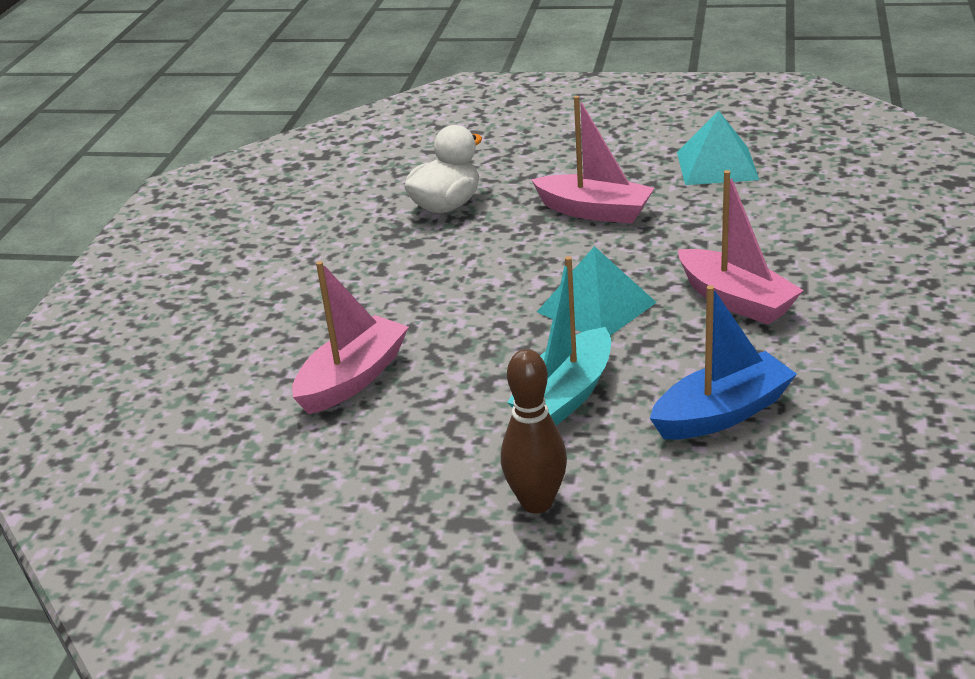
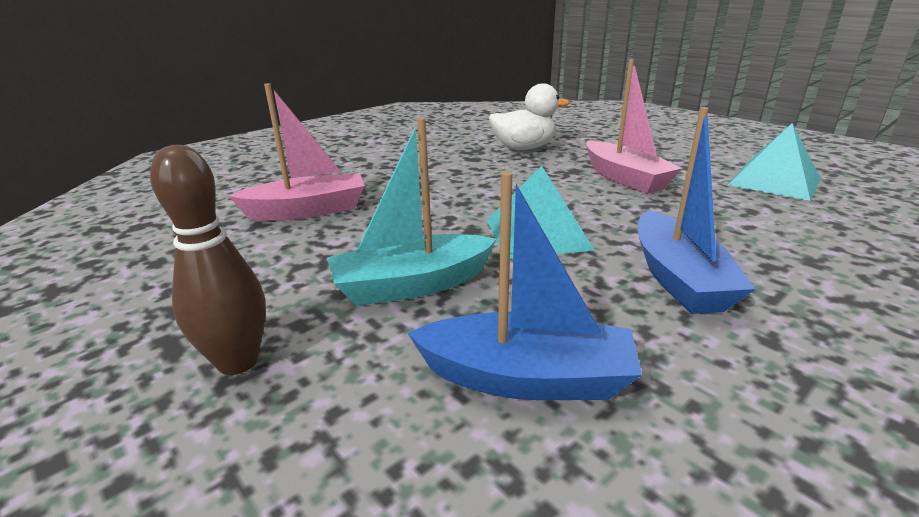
camera: 35 degrees right, 5 degrees down
pink boat [678,170,804,325] -> blue boat [638,107,755,314]

